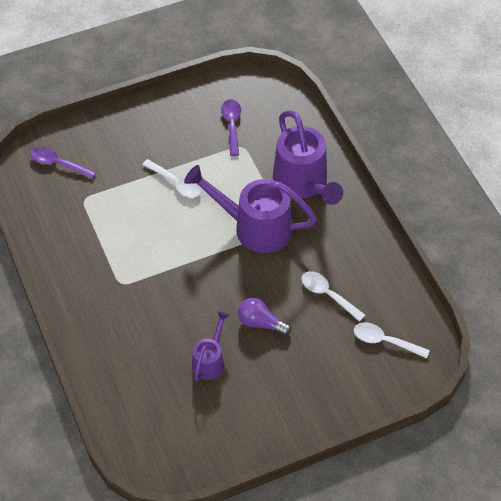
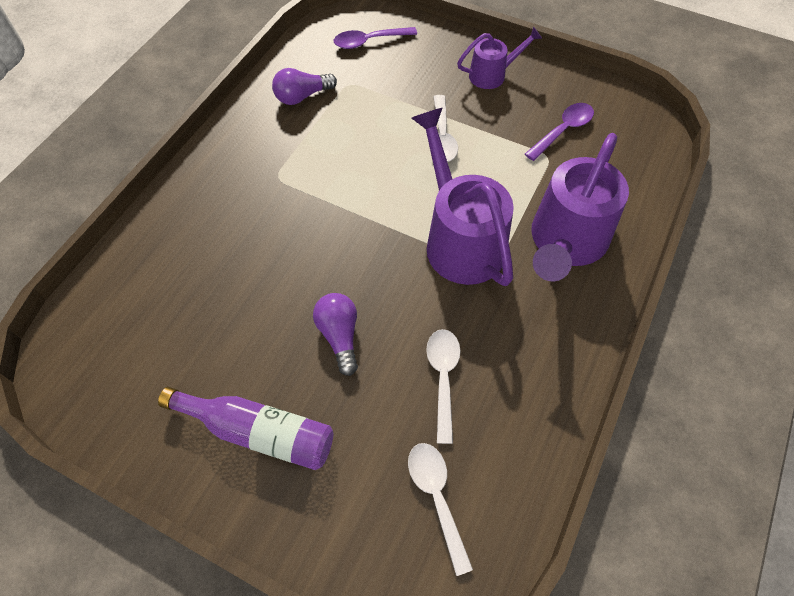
camera: 50 degrees right, 5 degrees up
purple spoon [30,147,96,179] -> purple spoon turned 90 degrees counterclockwise [334,27,417,49]
purple watering can [192,311,229,381] -> purple watering can moved to [457,26,542,89]
none -> purple bottle [158,387,333,470]
none -> purple light bulb [272,68,337,105]

